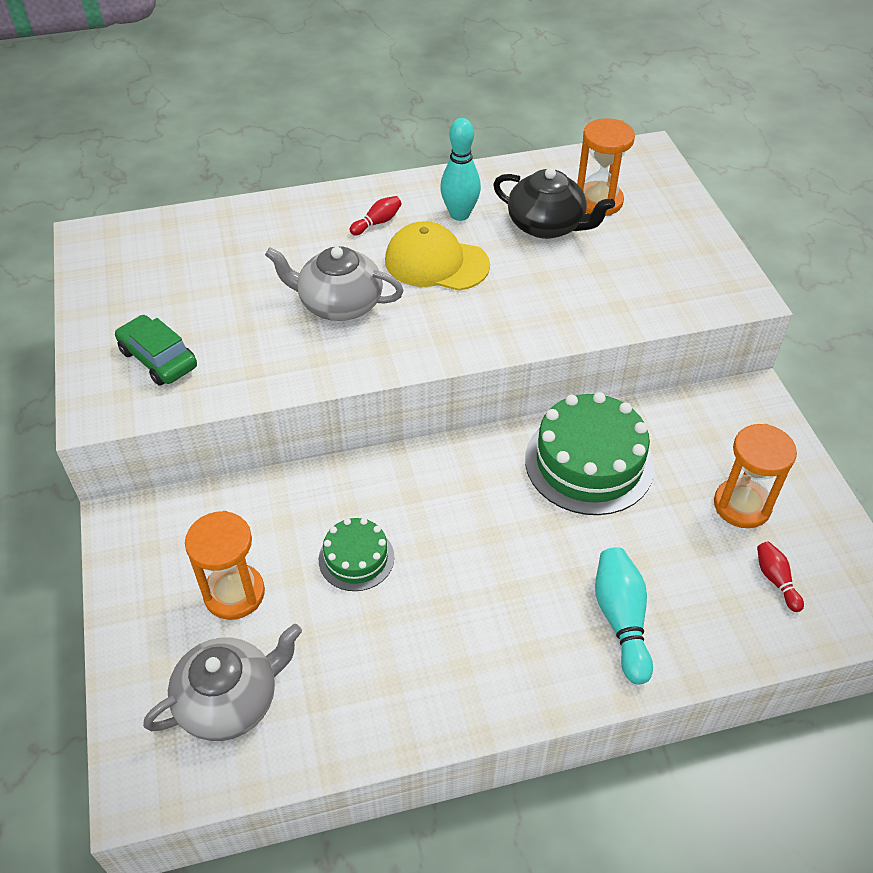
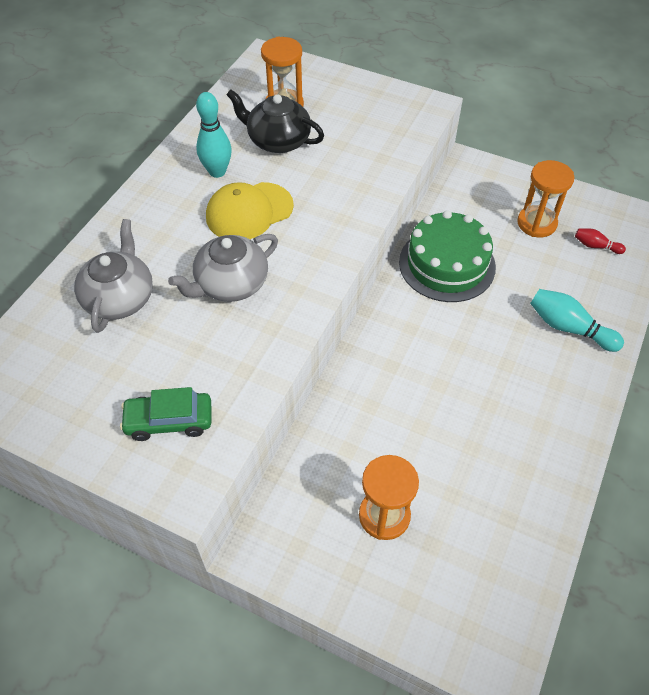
camera: 50 degrees left, 5 degrees up
grey teapot [143,624,302,741] -> grey teapot moved to [74,219,153,333]
green cake [319,518,394,591] -> none
red bowling pin [350,196,402,236] -> none
black teapot [493,168,615,239] -> black teapot turned 135 degrees counterclockwise [226,89,324,153]

